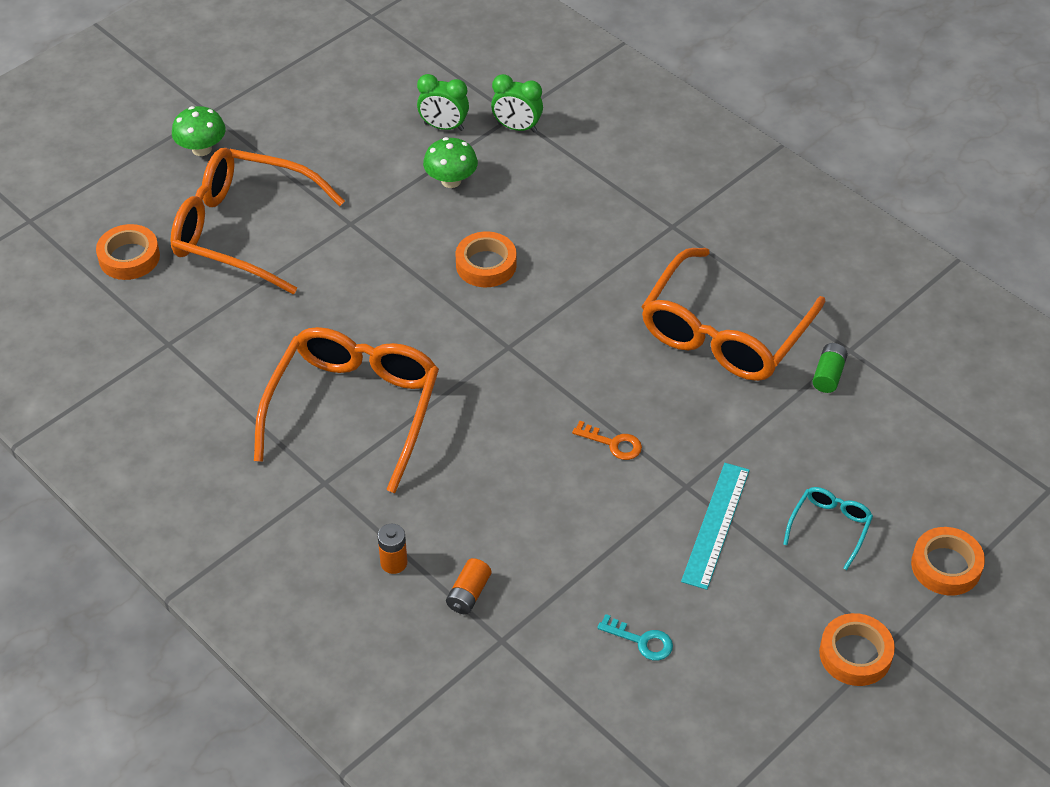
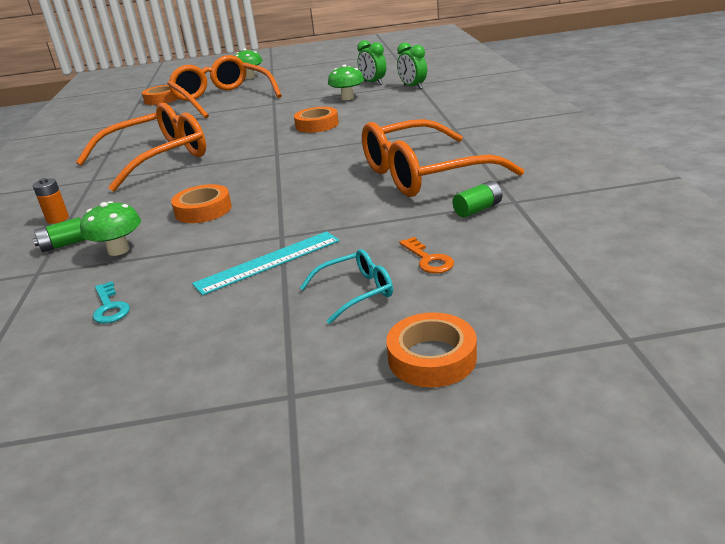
camera: 40 degrees right, 20 degrees down
orange battery [446,558,491,614] -> green battery [33,217,86,252]
orange key [572,421,642,460] -> orange key moved to [399,237,454,274]
orange tape [819,613,895,686] -> orange tape moved to [171,184,232,223]
none -> green mushroom [80,201,141,256]

